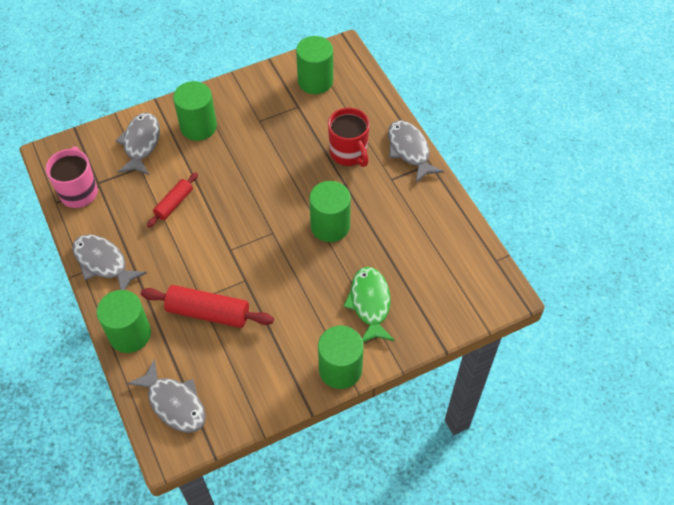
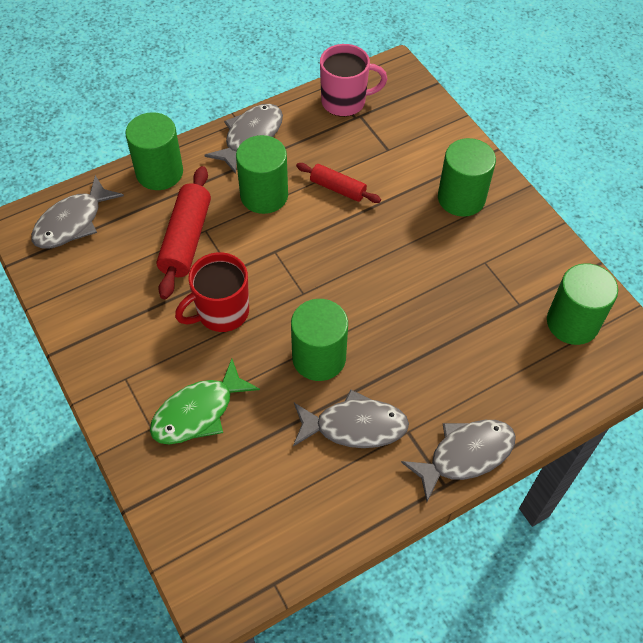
camera: 85 degrees right, 0 degrees up
grey fish [116,113,160,175] -> grey fish moved to [293,389,409,448]
green cylinder [318,326,364,389] -> green cylinder moved to [236,135,288,214]
red mug [328,108,370,167] -> red mug moved to [175,252,249,332]
green fish [343,267,395,343] -> green fish turned 150 degrees clockwise [150,359,260,444]

